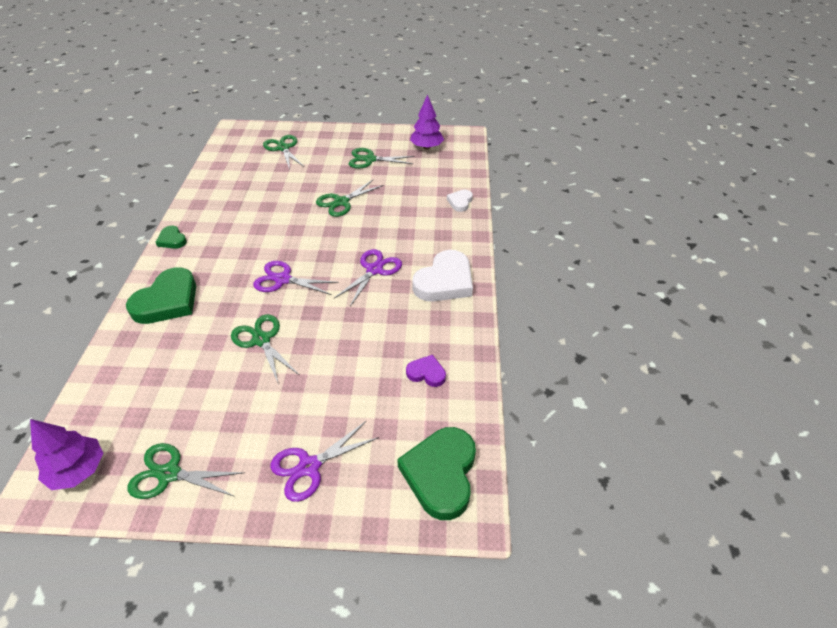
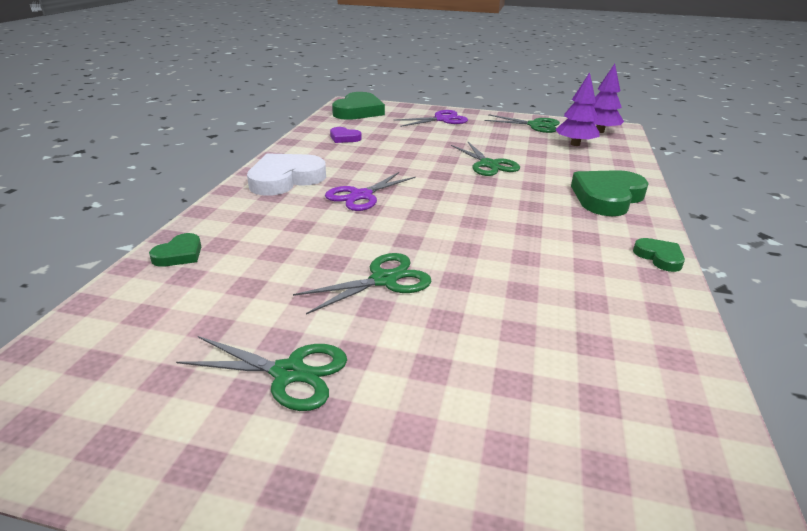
camera: 170 degrees left, 15 degrees down
purple scissors [253,261,339,295] -> none
green scissors [263,135,305,170] -> none
purple tree [410,94,444,149] -> purple tree moved to [555,72,600,146]
white heart [447,190,473,212] -> green heart [149,233,201,267]

